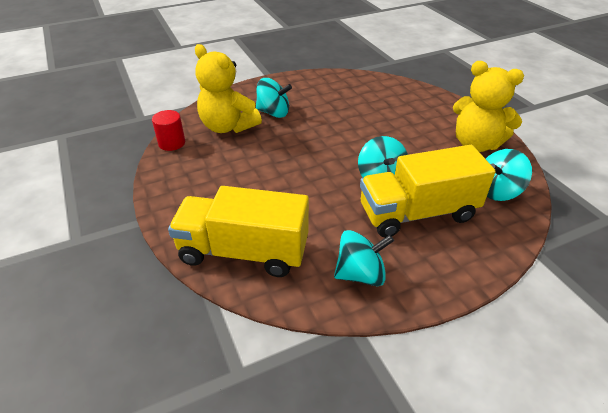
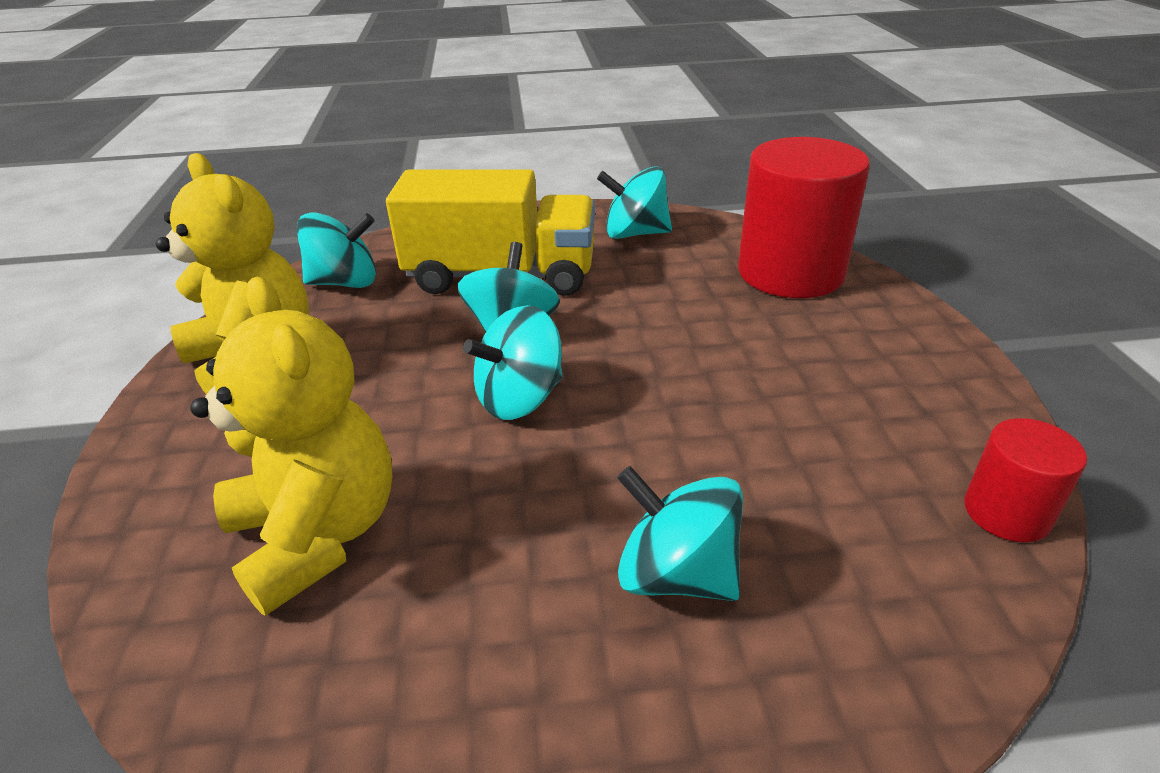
camera: 160 degrees left, 5 degrees down
yellow truck [168,186,309,277] -> red cylinder [738,137,870,298]
yellow teddy bear [195,44,262,133] -> yellow teddy bear moved to [190,277,392,616]
none -> turquoise spinning top [463,305,563,420]

